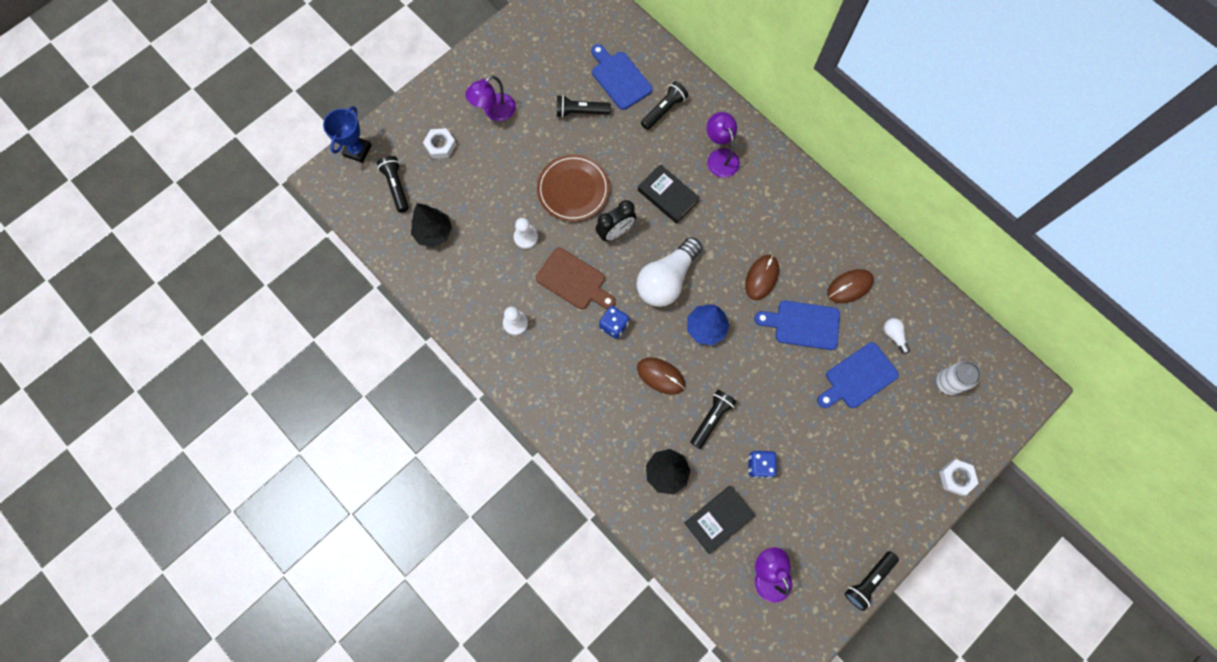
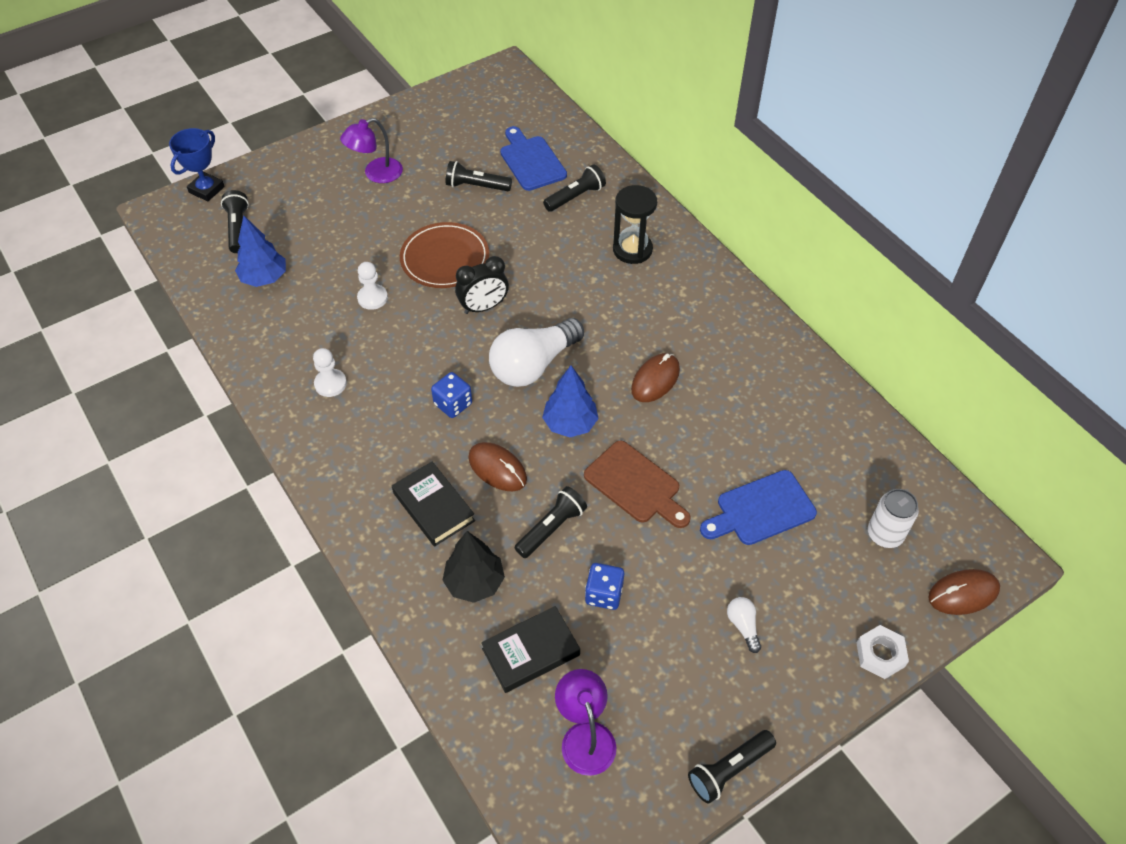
camera: 10 degrees right, 20 degrees down
black tree [411,203,452,247] -> blue tree [235,215,286,287]
white nut [423,128,456,159] -> none
brown cutting board [536,248,616,309] -> brown cutting board moved to [584,440,691,528]
black book [638,164,700,224] -> black book moved to [392,462,475,547]
purple lamp [707,112,740,178] -> black hourglass [613,185,657,264]
blue cutting board [754,301,840,350] -> none
brown mouse [827,269,874,303] -> brown mouse moved to [928,569,1000,615]
white light bulb [884,318,910,354] -> white light bulb moved to [727,597,761,653]

